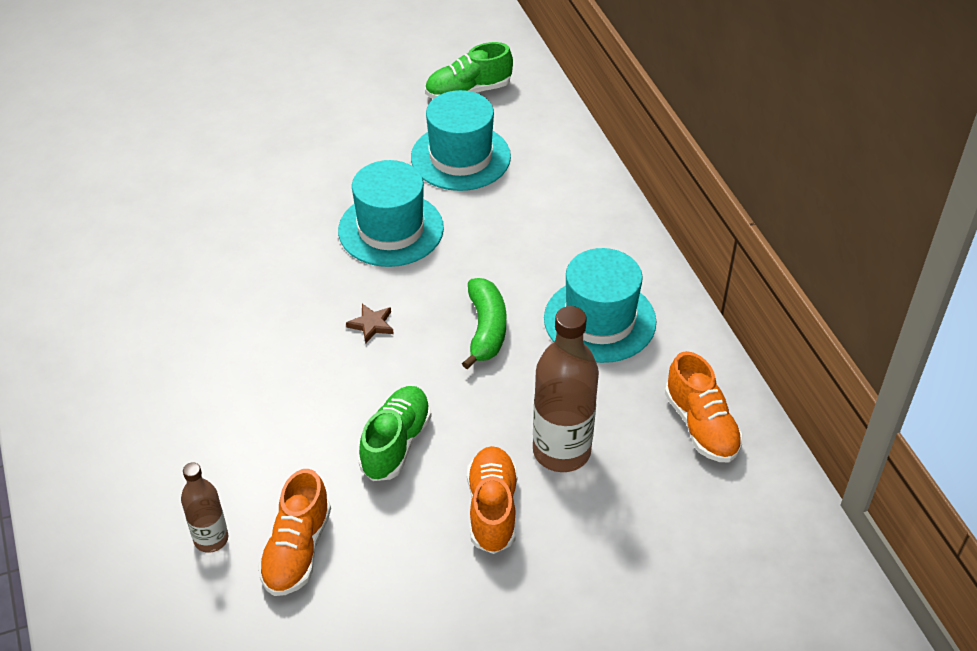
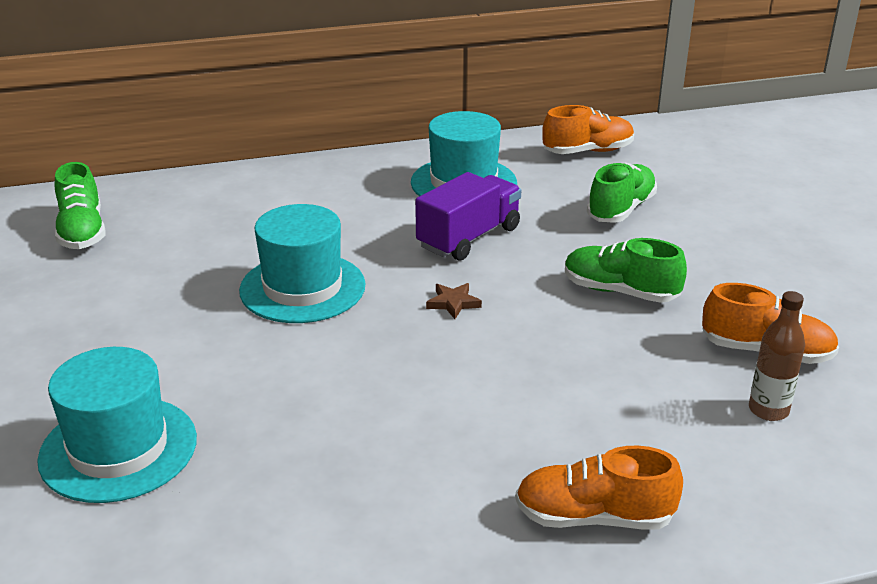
camera: 85 degrees left, 15 degrees down
turquoise hat [411,90,511,191] -> turquoise hat moved to [37,347,197,503]
green banana [462,278,506,369] -> purple truck [415,172,521,261]
orange shoe [467,446,517,554] -> orange shoe moved to [515,446,683,529]
brown bottle [533,306,599,472] -> green shoe [587,163,657,223]

